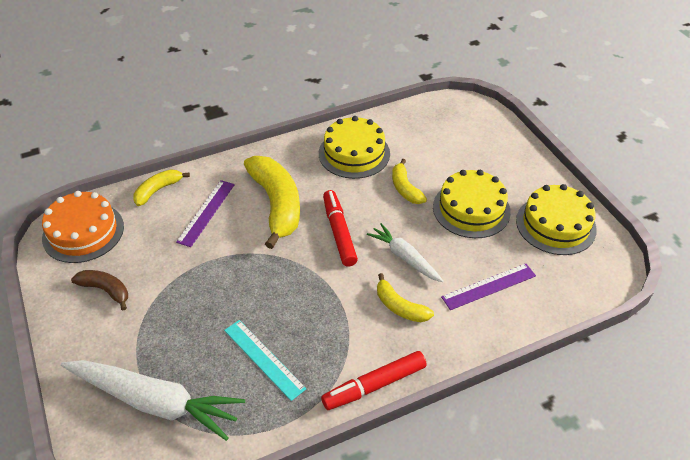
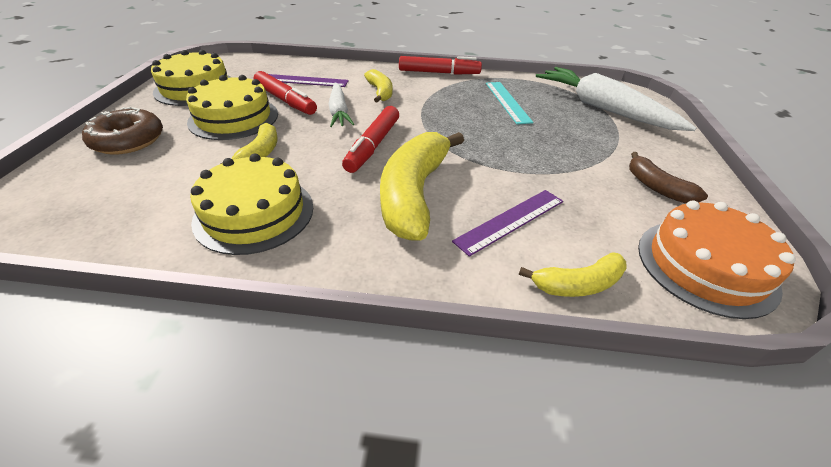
camera: 150 degrees left, 5 degrees down
none -> brown donut [82,107,163,155]
none -> red marker [254,71,317,115]

